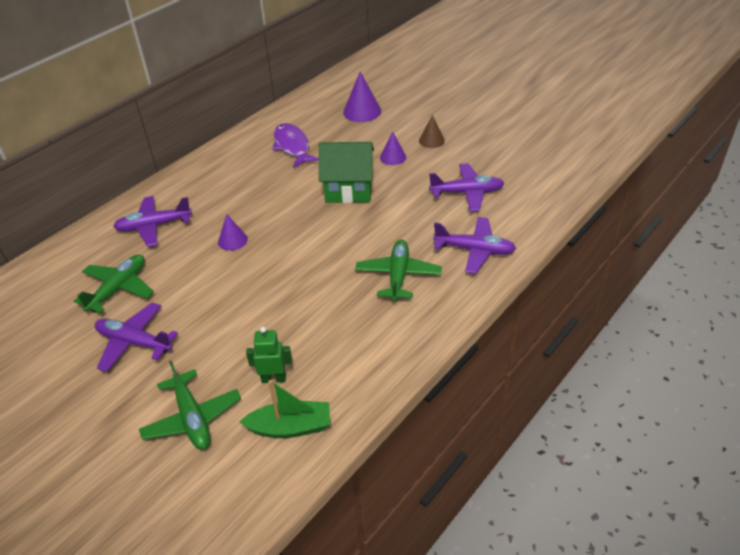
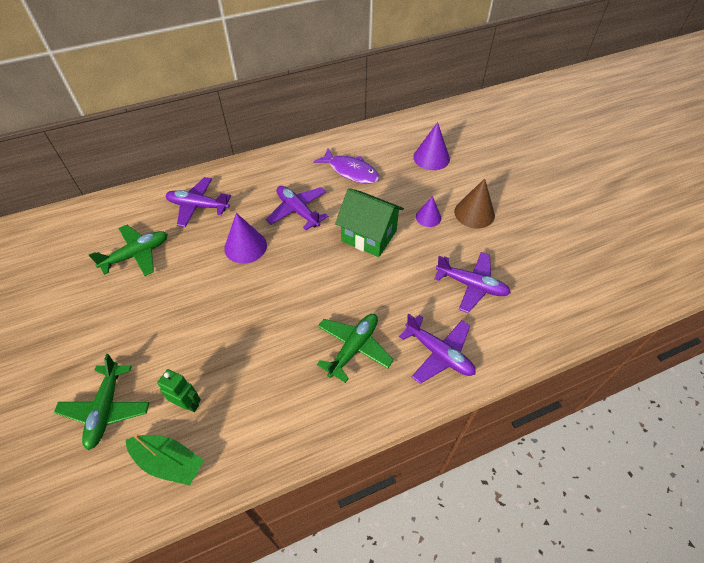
camera: 25 degrees right, 10 degrees up
purple plane [95,303,178,372] -> purple plane moved to [266,186,328,230]
purple cone [218,214,248,251] -> purple cone [224,213,267,264], size x1.58
purple fish [272,123,319,168] -> purple fish turned 120 degrees clockwise [313,149,380,184]
brown cone [419,115,445,148] -> brown cone [454,179,495,229], size x1.58

